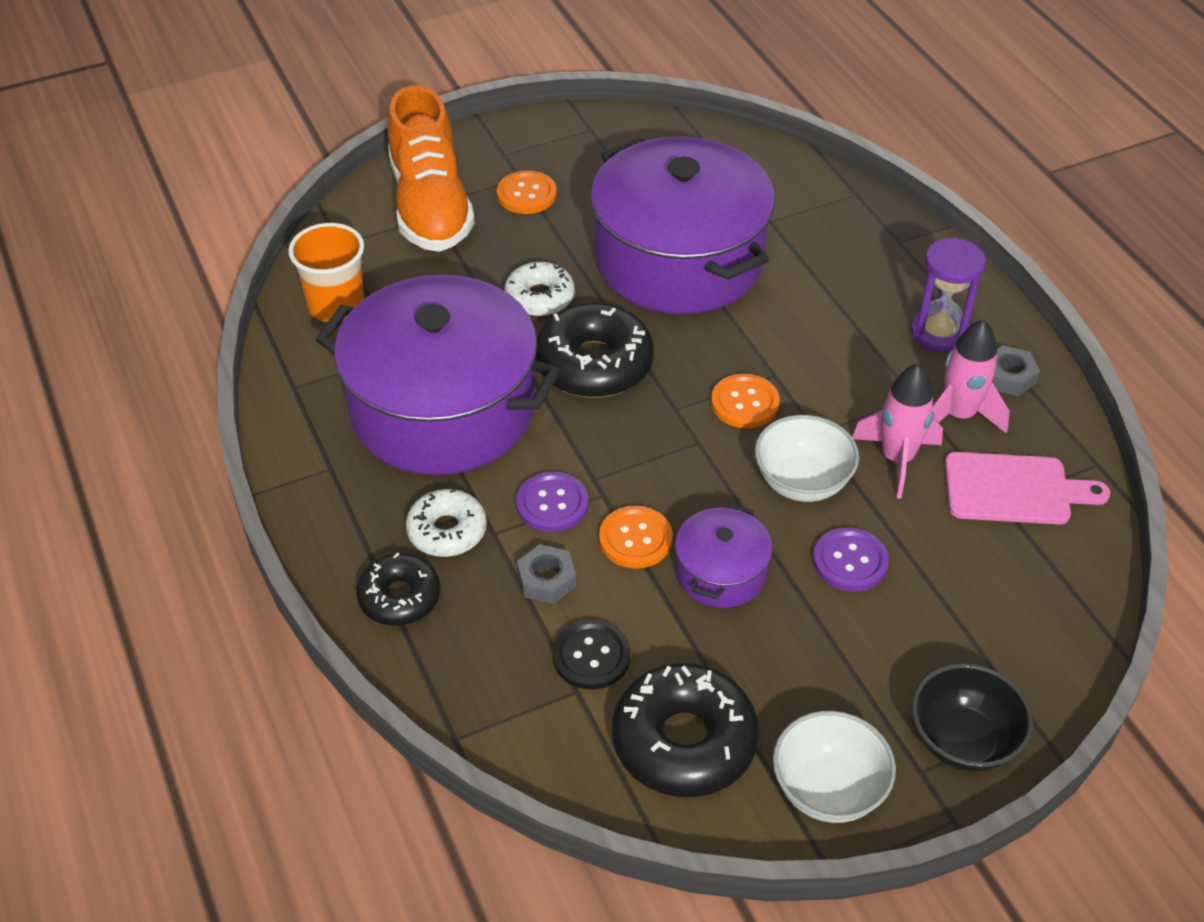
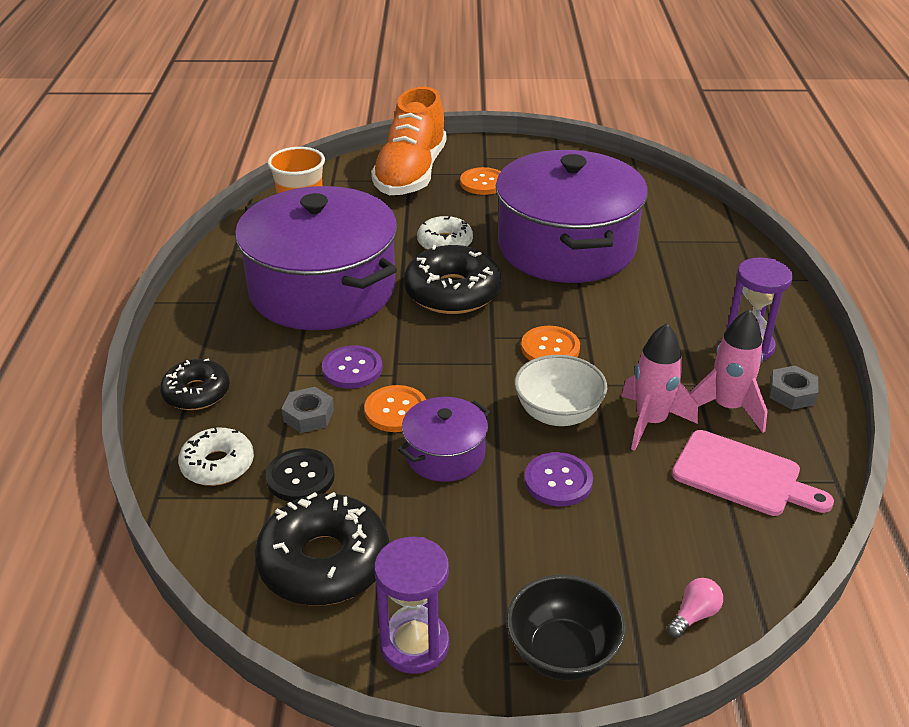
camera: 25 degrees right, 10 degrees down
white donut [406,488,487,557] -> white donut moved to [178,428,254,486]
white bowl [773,711,896,823] -> purple hourglass [374,537,449,674]
none -> pink light bulb [667,578,723,638]

